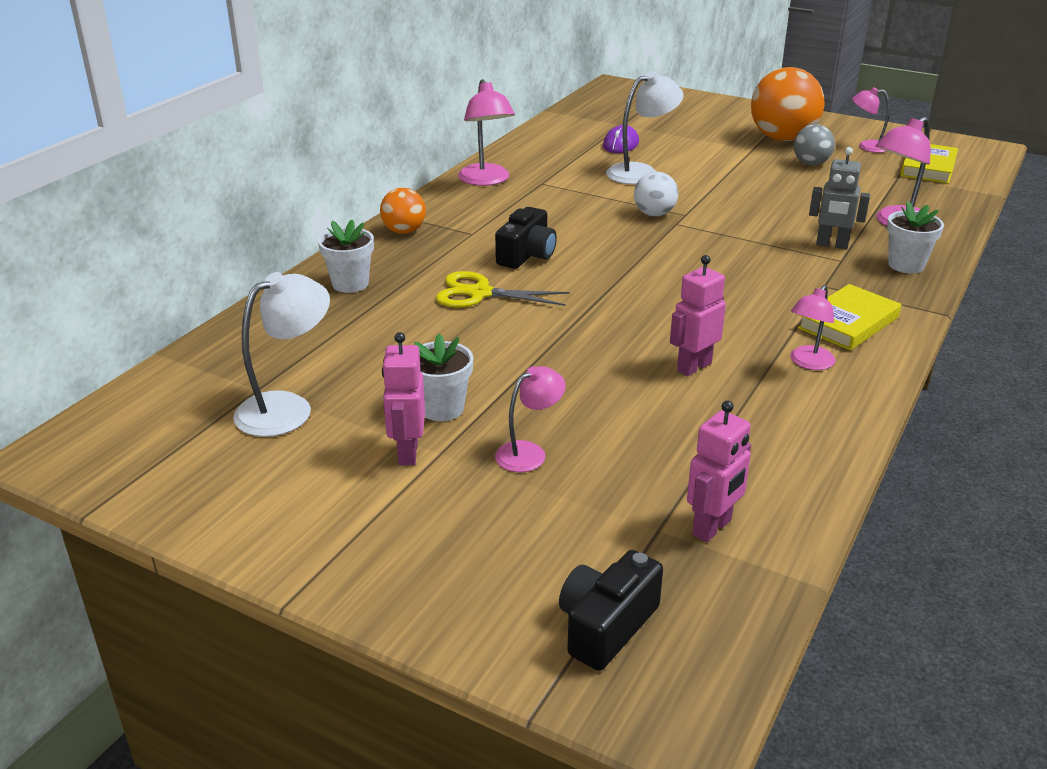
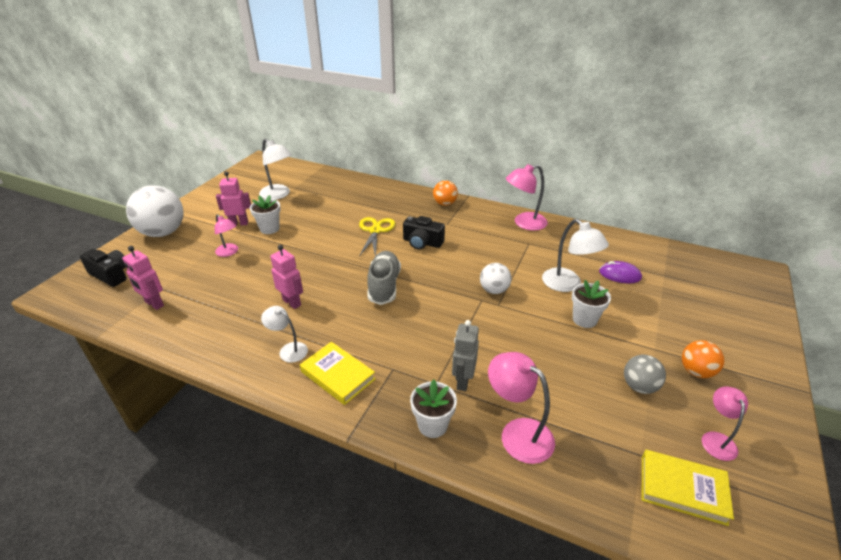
camera: 85 degrees right, 5 degrees up
white flower pot [318,220,374,293] -> white flower pot moved to [572,280,611,328]
orange ball [751,67,824,141] -> orange ball [682,340,724,378], size x0.53
pink lamp [790,285,835,370] -> white lamp [261,306,308,363]
none -> white ball [126,185,184,237]
none -> grey shoe [367,251,401,305]

